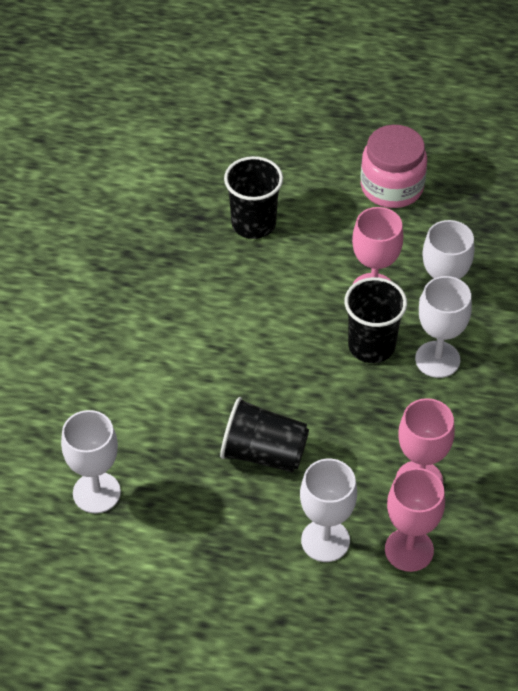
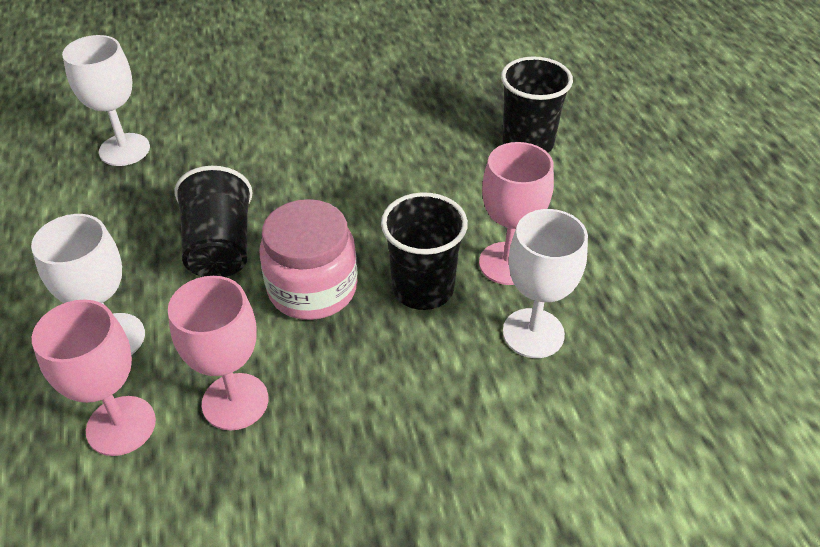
camera: 65 degrees right, 5 degrees down
pink jar [361,125,427,208] -> pink jar moved to [259,199,358,320]
white goblet [415,276,472,378] -> none

